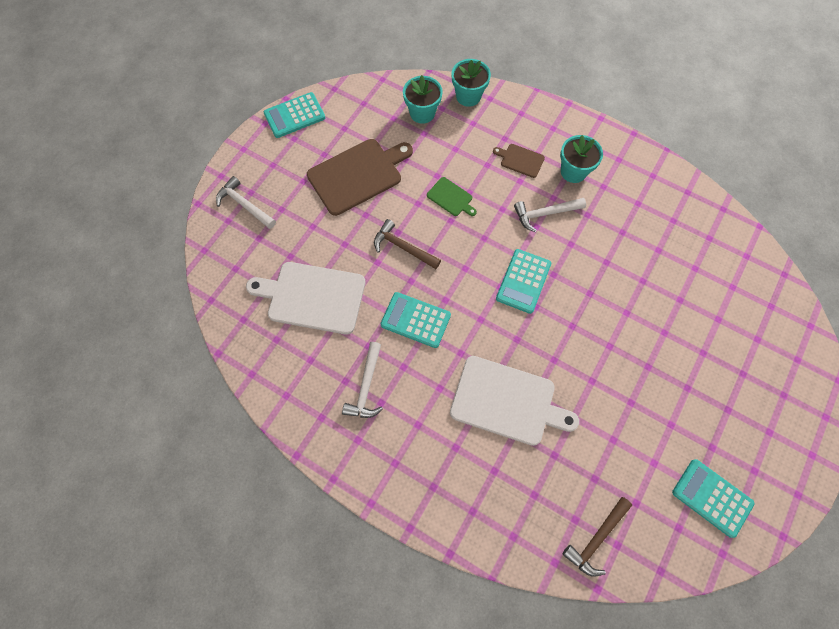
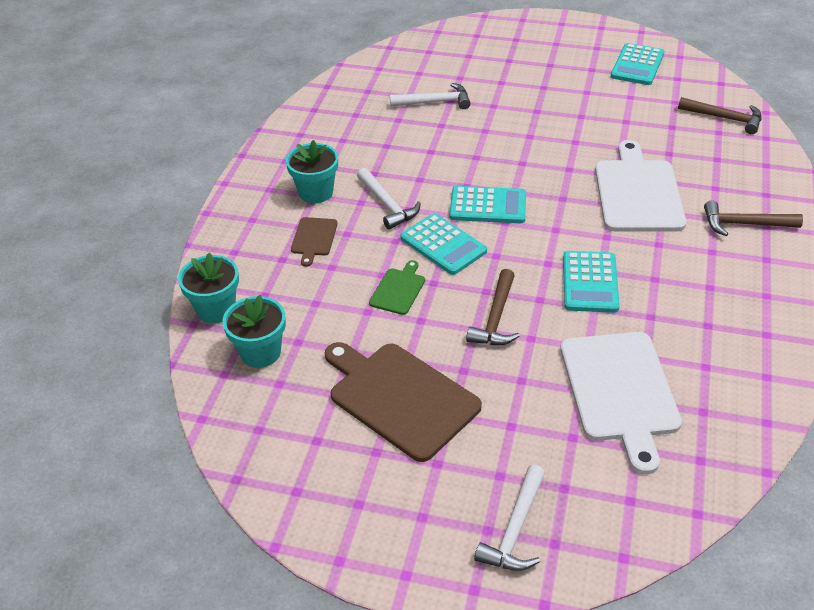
camera: 105 degrees left, 25 degrees down
turquoise calculator [264,92,325,138] -> turquoise calculator moved to [400,213,487,275]
white hammer [342,342,383,418] -> white hammer moved to [390,83,471,109]
none -> brown hammer [704,201,803,236]

